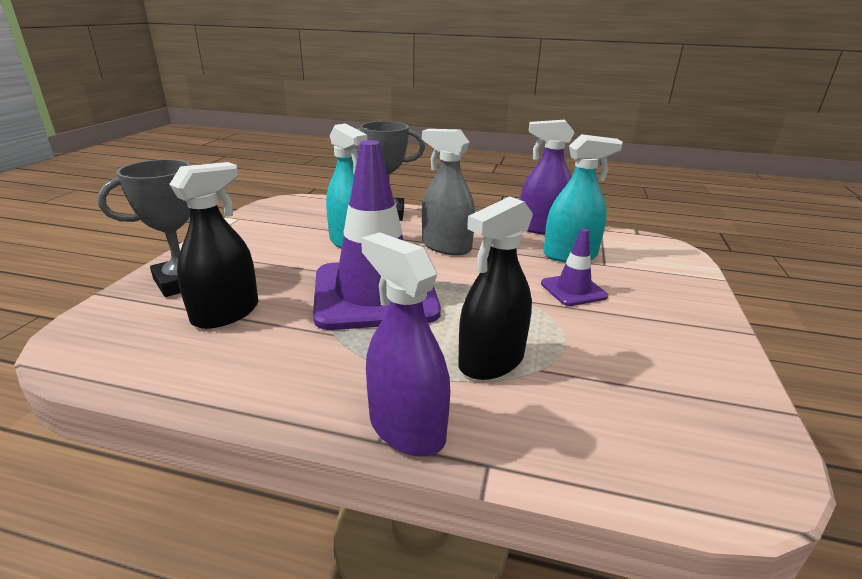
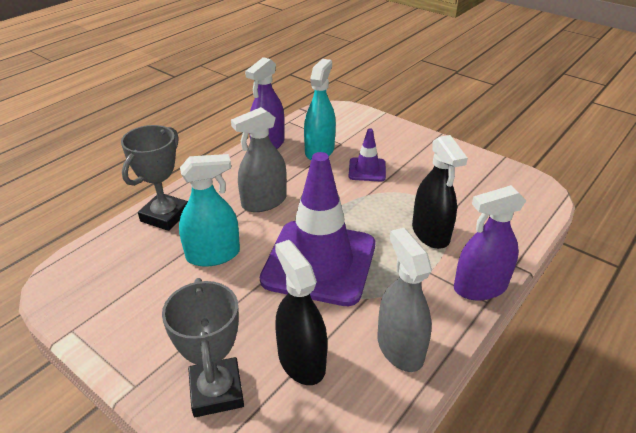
camera: 65 degrees left, 10 degrees up
none -> grey spray bottle [377,228,432,372]

